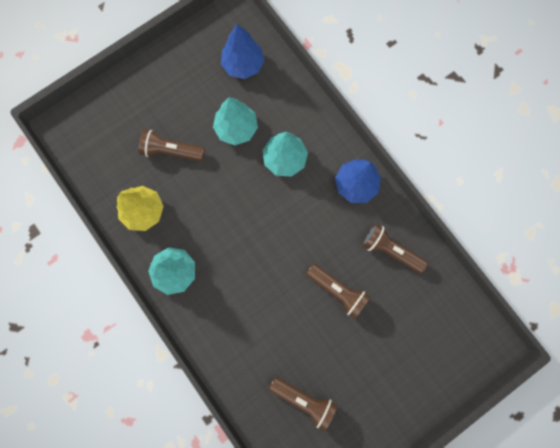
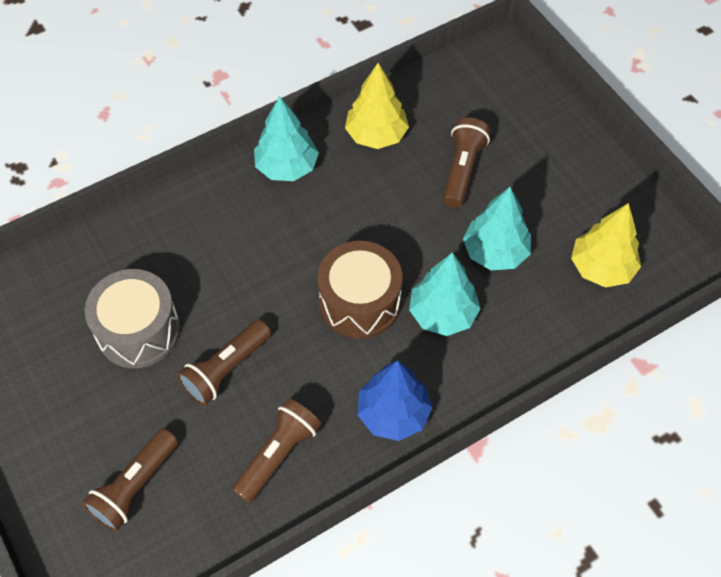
camera: 95 degrees right, 20 degrees down
blue tree [221,24,265,79] -> yellow tree [571,203,641,288]
brown flashlight [269,377,338,431] -> brown flashlight moved to [82,428,178,532]
none -> grey drum [85,269,180,368]
none -> brown drum [317,241,403,339]

